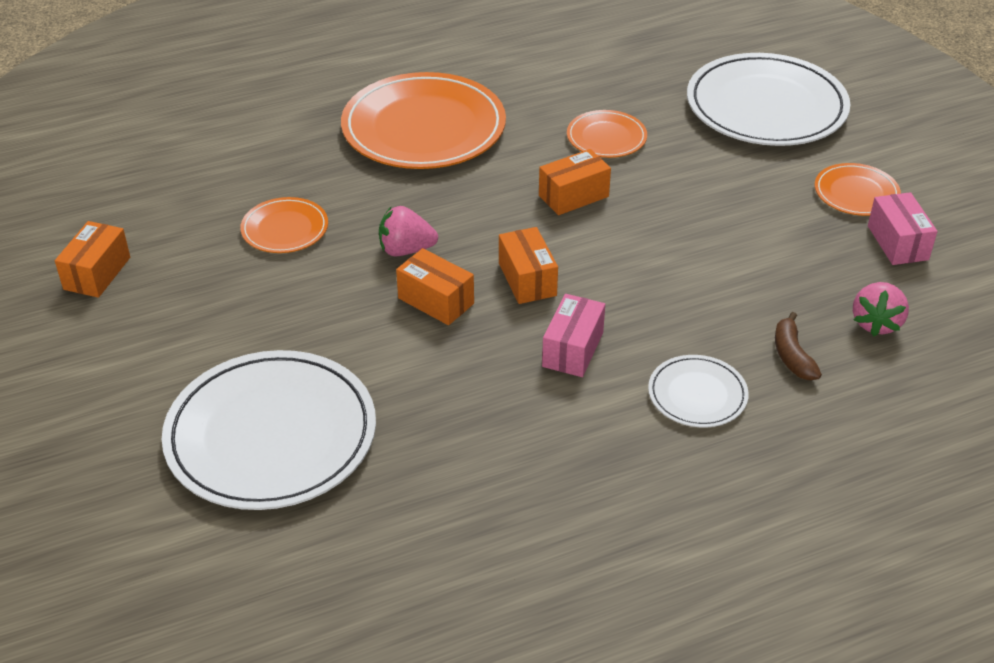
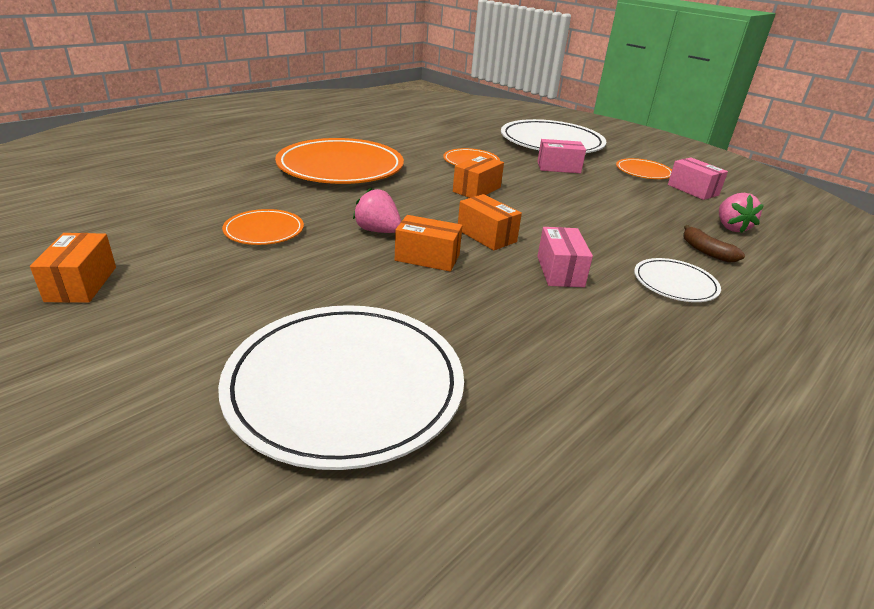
camera: 25 degrees left, 10 degrees down
pink strawberry [379,206,438,256] -> pink strawberry turned 60 degrees clockwise [353,188,401,233]
none -> pink box [537,139,586,173]

